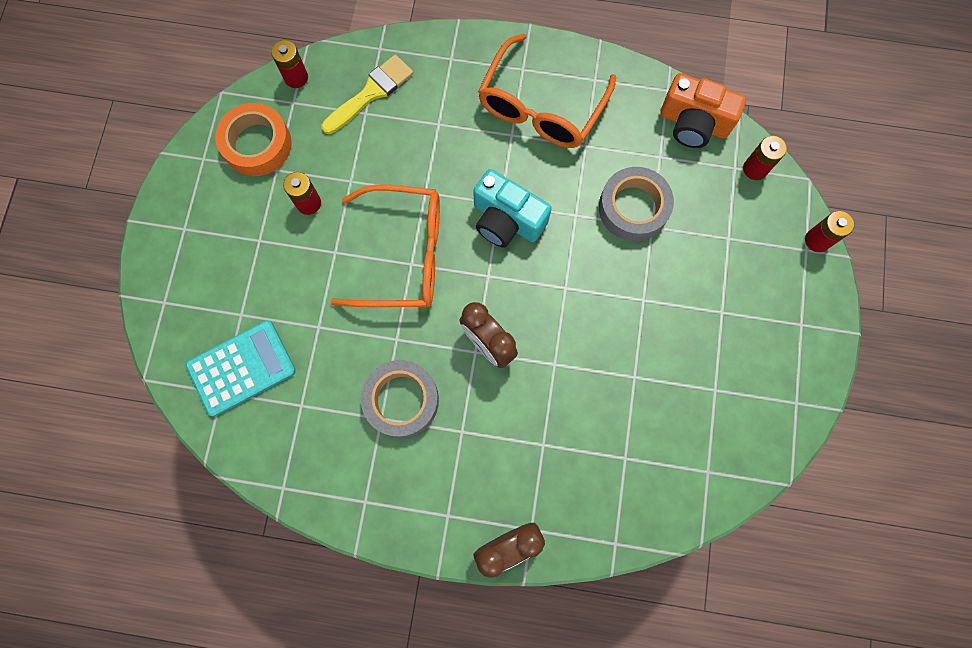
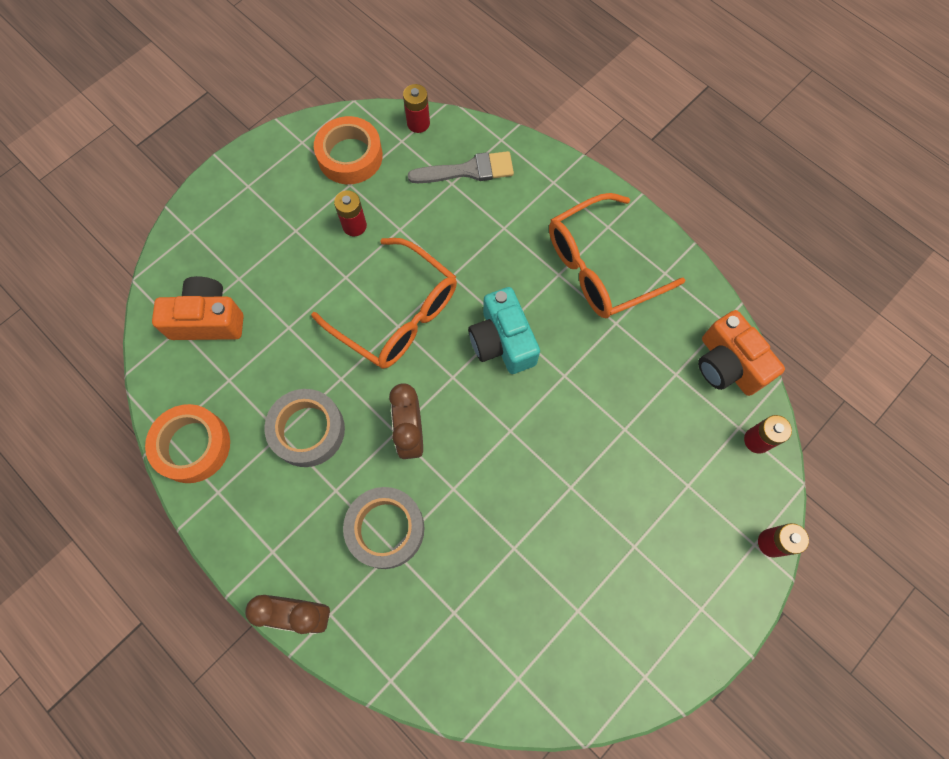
camera: 35 degrees right, 5 degrees down
turquoise calculator [186,320,296,417] -> orange camera [152,276,244,340]
yellow brush [321,55,413,134] -> grey brush [408,151,514,183]
grey tape [599,167,674,241] -> grey tape moved to [343,487,424,569]
none -> orange tape [145,404,230,483]

